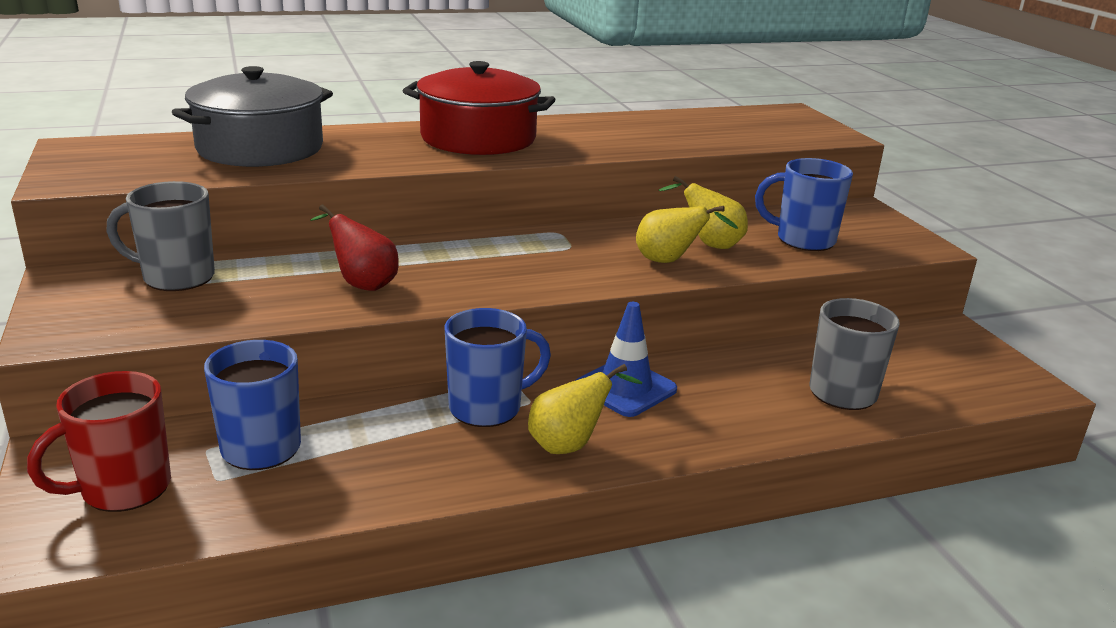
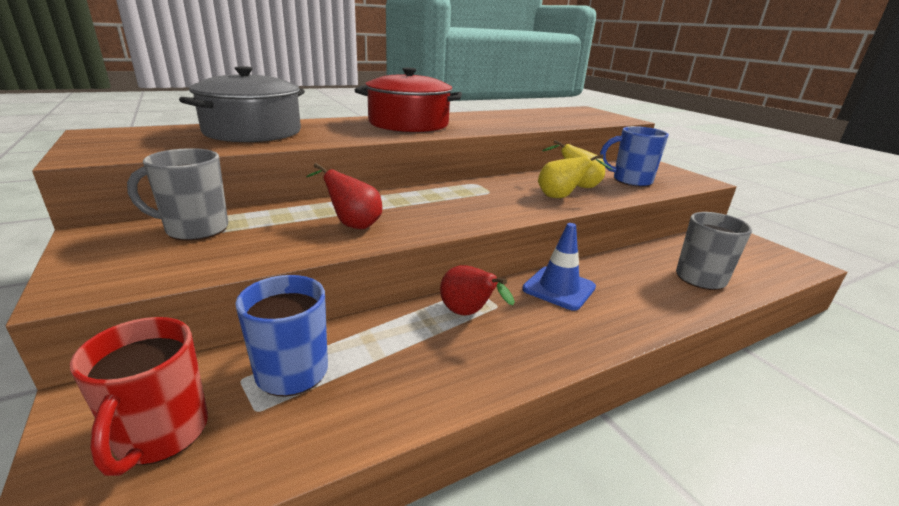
camera: 10 degrees left, 0 degrees up
red mug [27,371,171,512] -> red mug turned 45 degrees counterclockwise [70,317,208,476]
blue mug [445,308,551,427] -> red pear [440,265,515,316]
yellow pear [528,364,642,454] -> none

